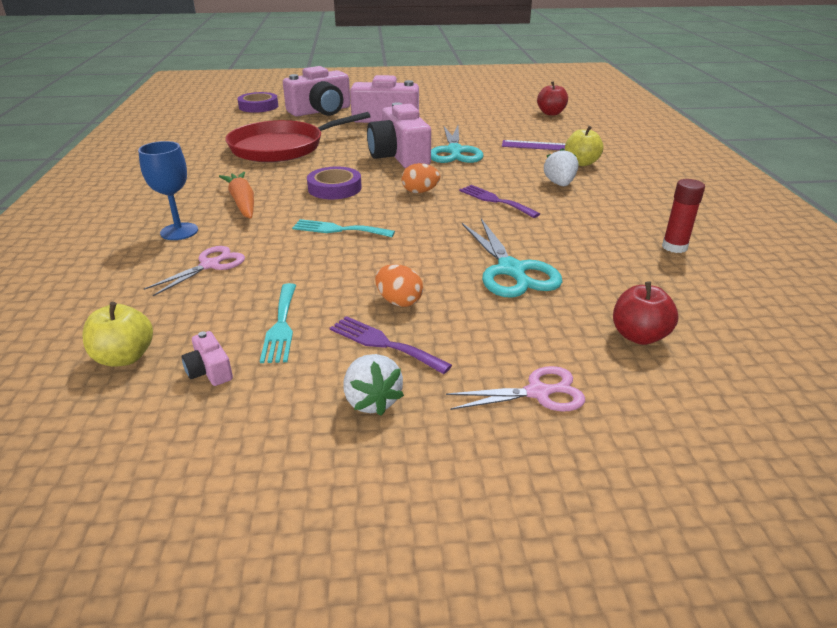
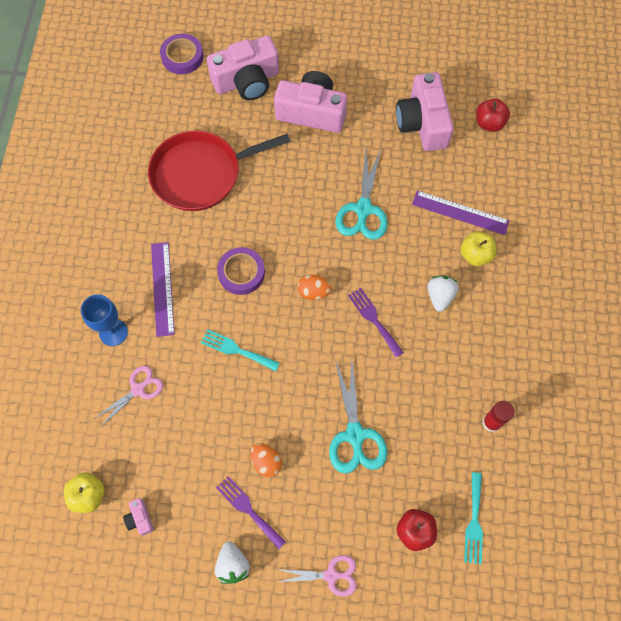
camera: 10 degrees right, 35 degrees up
orange carrot [219,172,254,219] -> purple ruler [151,242,175,337]
turquoise fork [260,283,296,363] -> turquoise fork moved to [464,472,483,564]
pink camera [367,102,431,168] -> pink camera moved to [396,72,454,151]

